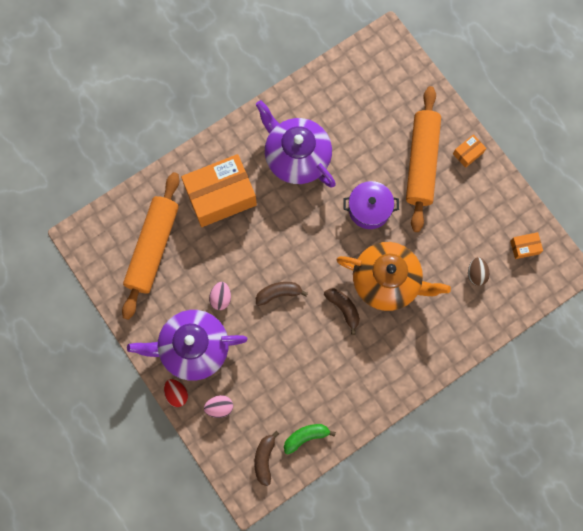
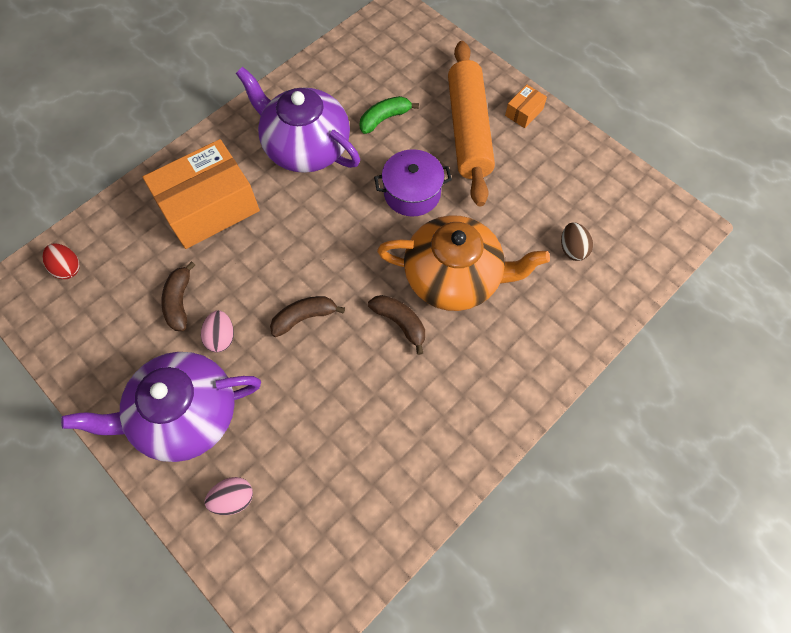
camera: 10 degrees left, 10 degrees down
orange rolling pin [122,172,180,320] -> none
red egg [164,379,188,407] -> red egg moved to [43,243,80,279]
brown banana [254,431,279,486] -> brown banana moved to [161,261,195,331]
green banana [284,424,336,454] -> green banana moved to [359,96,419,134]
orange box [510,232,543,259] -> none

